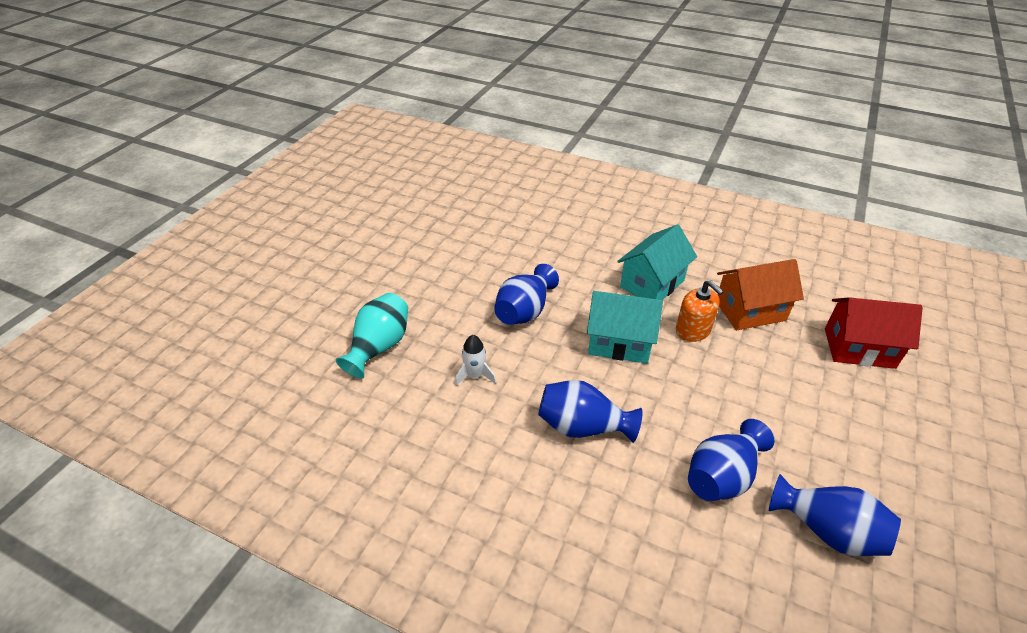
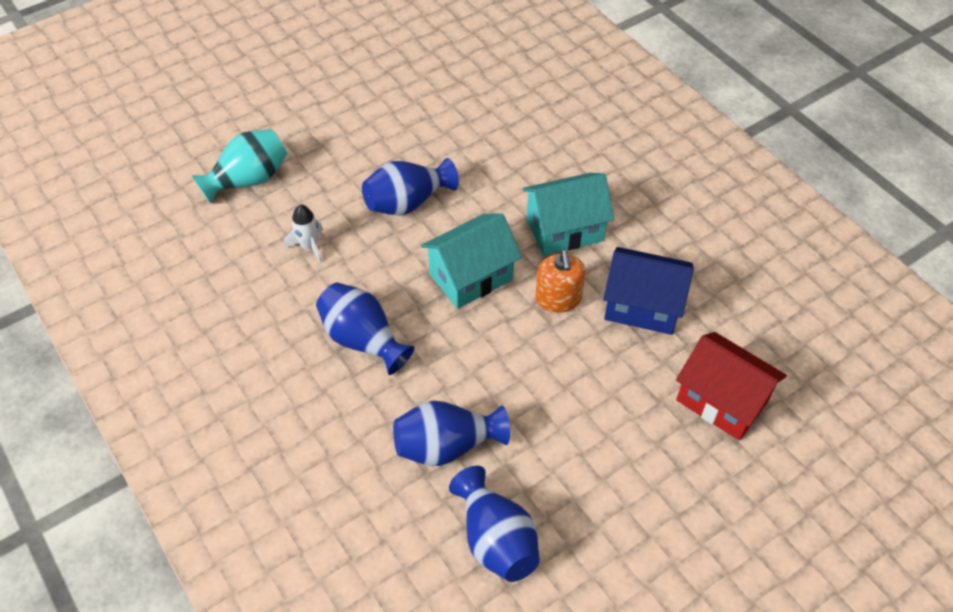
camera: 30 degrees right, 10 degrees up
turquoise house [587,291,663,364] -> turquoise house turned 75 degrees counterclockwise [421,213,522,309]
orange house [717,259,804,330] -> blue house [603,247,694,335]

